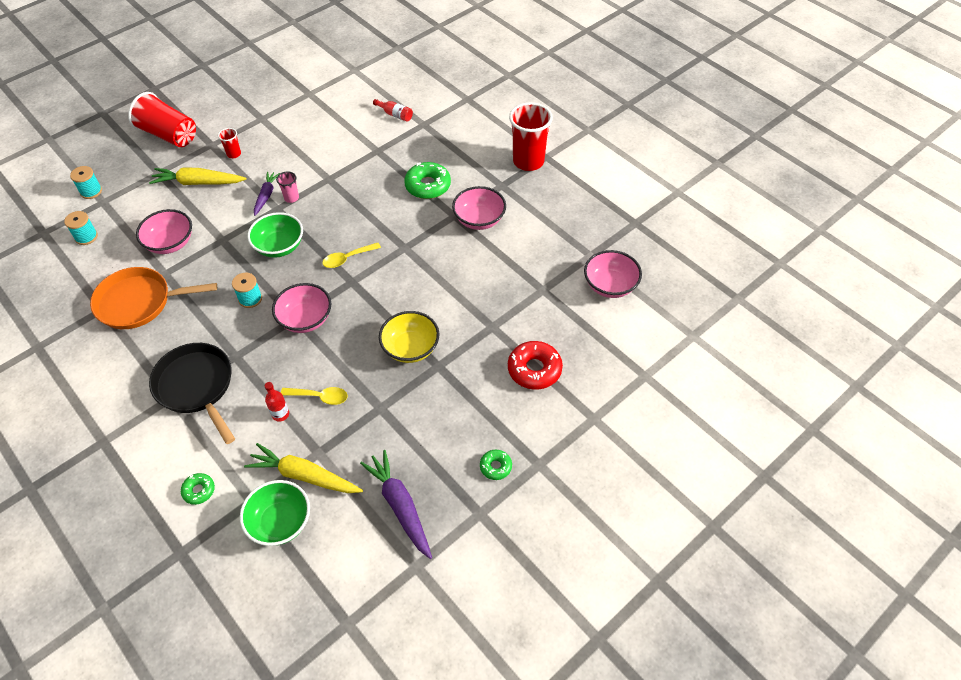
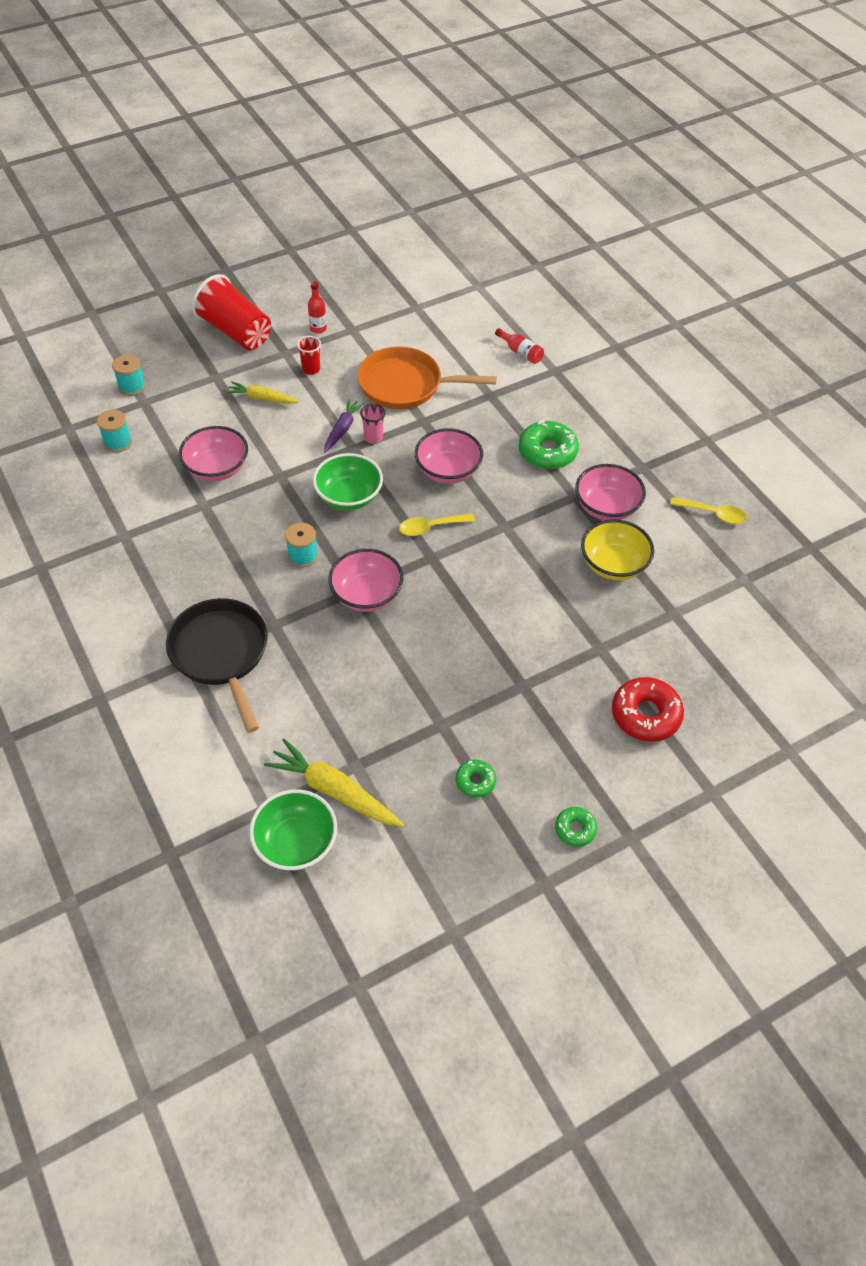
camera: 10 degrees right, 0 degrees up
orange pan [90,267,217,329] -> orange pan moved to [357,346,497,409]
yellow carrot [149,167,247,185] -> yellow carrot [225,381,300,404], size x0.63
green donut [181,473,215,505] -> green donut moved to [455,760,496,798]
red bottle [265,382,289,422] -> red bottle moved to [308,281,327,334]
yellow spoon [281,387,348,405] -> yellow spoon moved to [670,497,747,524]
purple carrot [360,450,432,559] -> none
yellow bowl [379,311,439,363] -> yellow bowl moved to [581,519,654,580]
red cup [509,102,553,171] -> none
pink bowl [584,250,642,298] -> pink bowl moved to [415,428,483,484]

